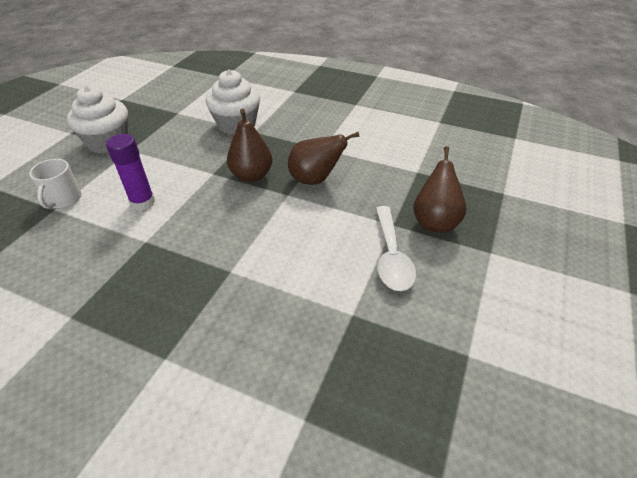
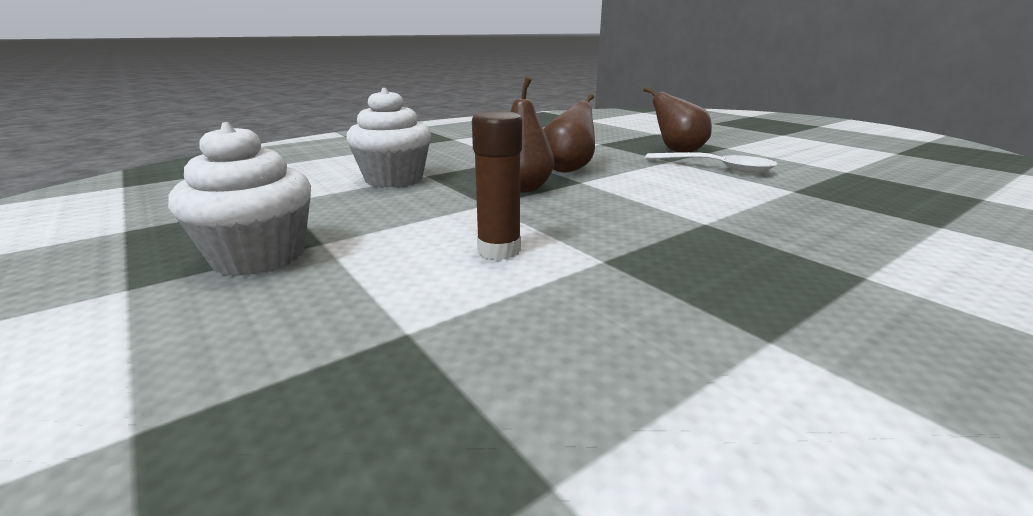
camera: 60 degrees left, 20 degrees down
white mug [29,159,82,209] -> none
purple glue stick [106,134,155,211] -> brown glue stick [472,111,522,260]

